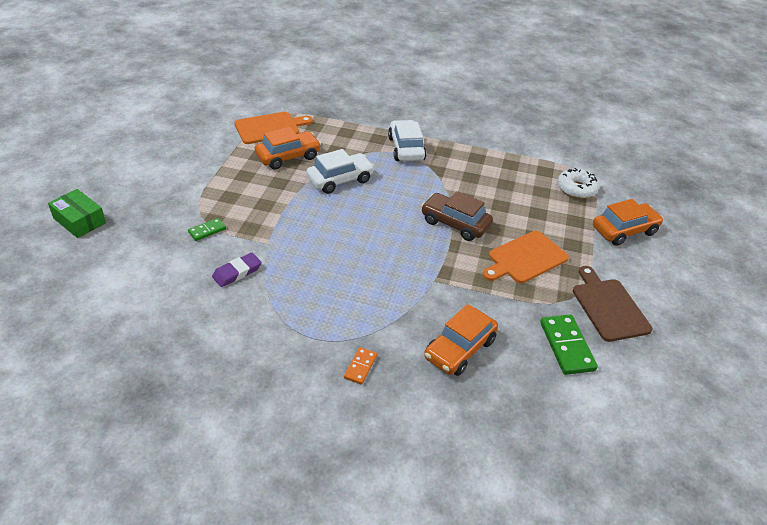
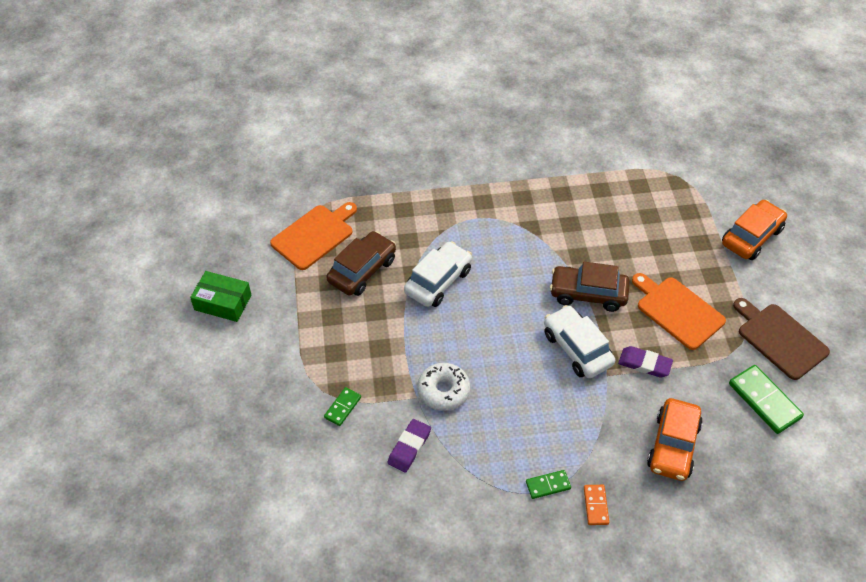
camera: 20 degrees left, 10 degrees up
green box [48,189,106,238] -> green box moved to [190,271,251,322]
orange car [255,127,321,170] -> brown car [326,231,396,296]
white car [388,120,426,161] -> white car moved to [544,305,615,378]
orange cutting board [483,231,569,283] -> orange cutting board turned 105 degrees clockwise [632,273,726,350]
white donut [557,168,599,199] -> white donut moved to [417,363,470,411]
none -> green domino [526,470,571,499]
none -> purple eraser [618,346,673,378]

